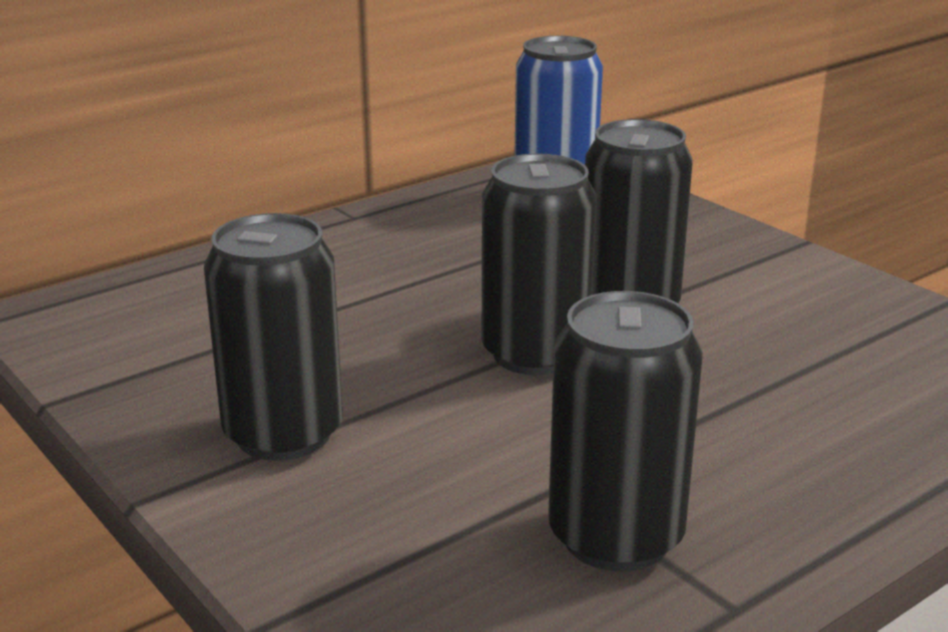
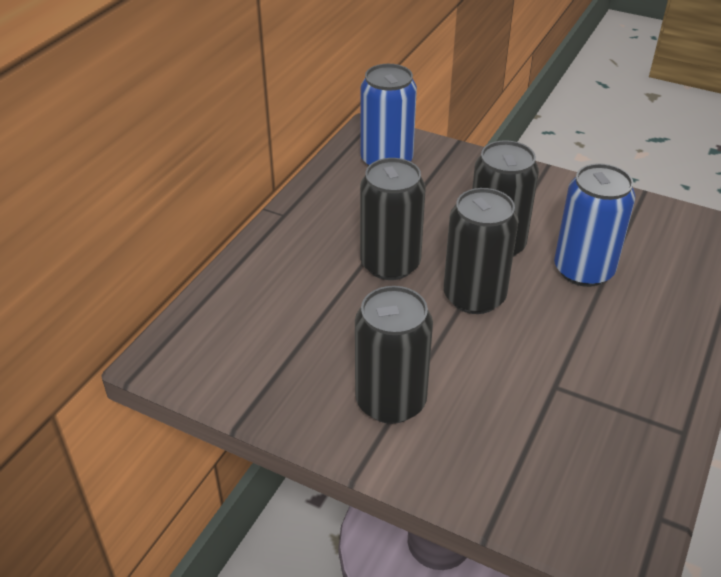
camera: 25 degrees left, 15 degrees up
black can [548,291,703,571] -> black can moved to [360,158,426,280]
none -> blue can [554,163,636,287]

